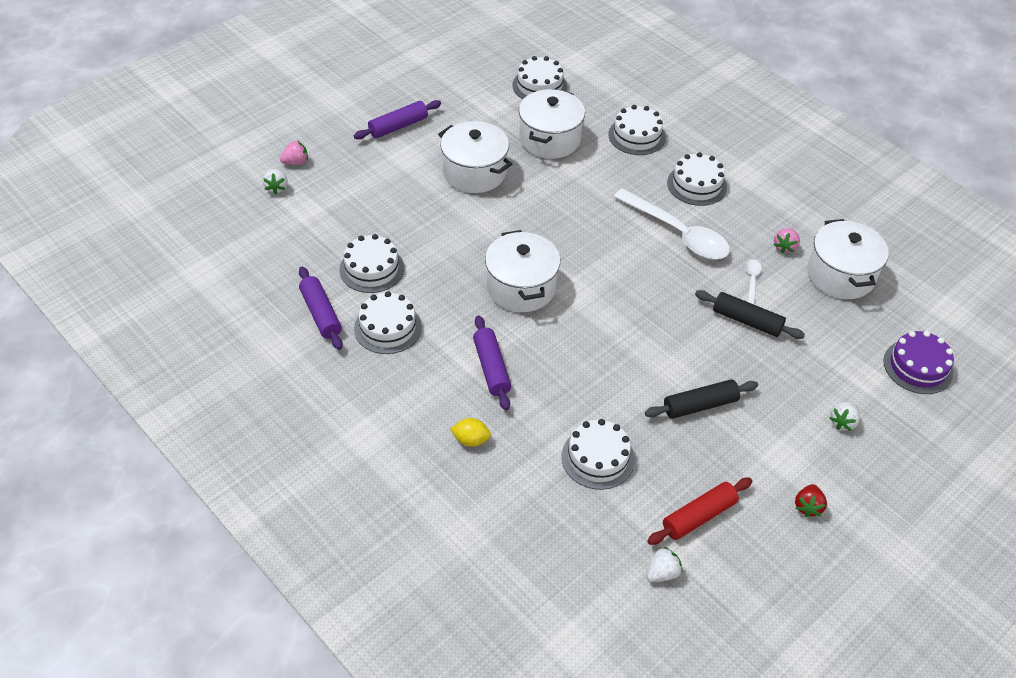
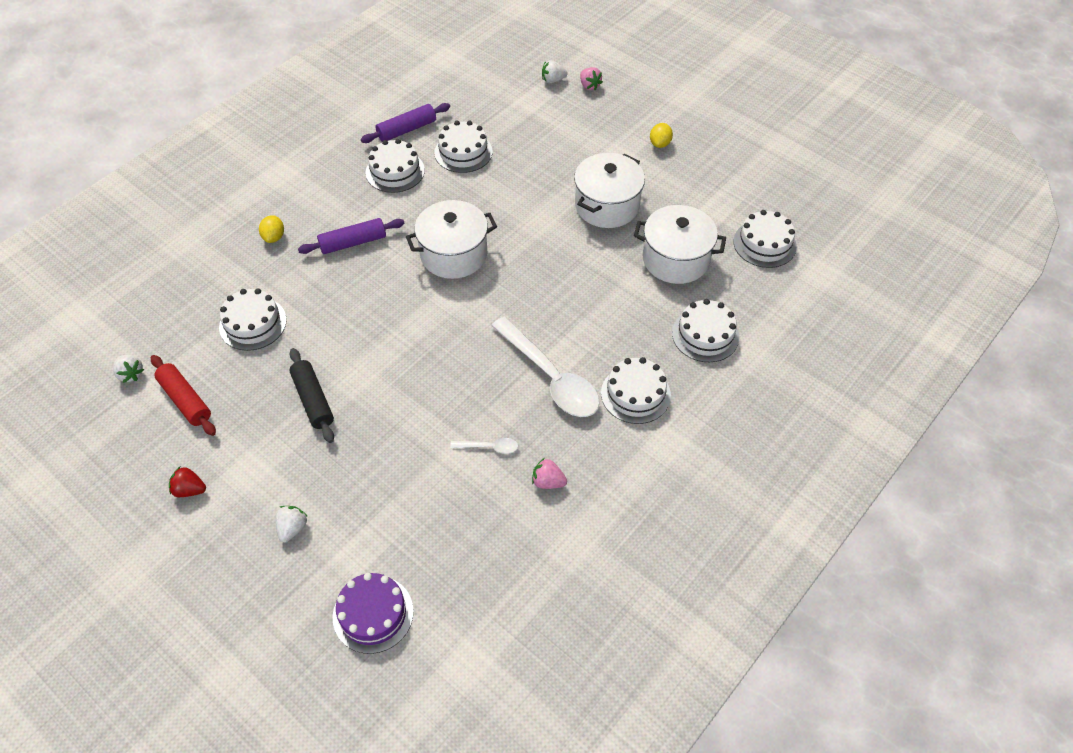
camera: 85 degrees right, 5 degrees up
purple rolling pin [354,100,441,139] -> yellow lemon [650,123,673,148]
white spoon [614,188,730,259] -> white spoon turned 75 degrees counterclockwise [491,317,600,417]
black rolling pin [695,290,805,339] -> none
white pot [807,219,889,299] -> none
white strawberry [829,402,860,431] -> white strawberry turned 75 degrees clockwise [275,506,308,543]

